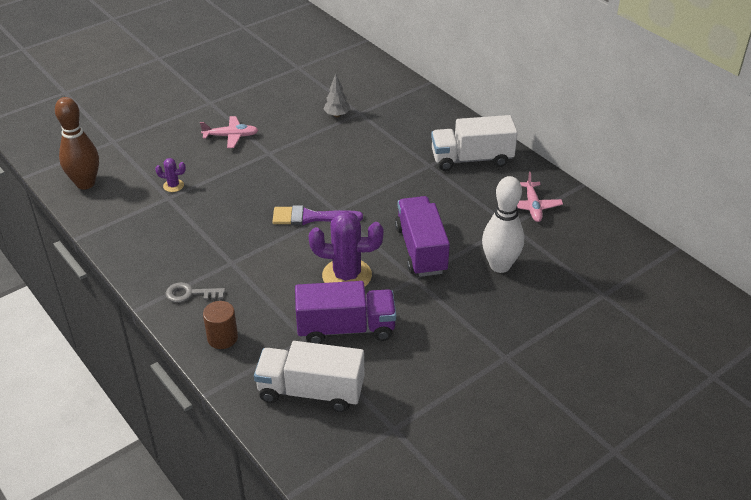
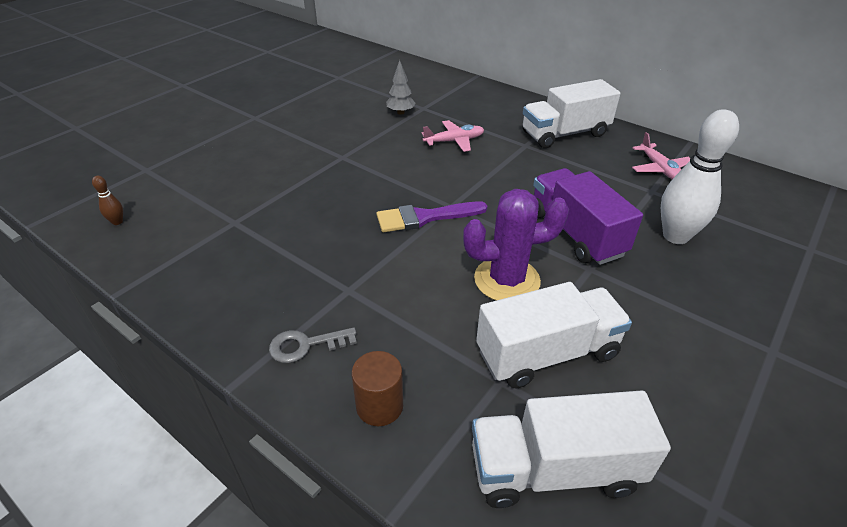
camera: 15 degrees left, 0 degrees up
brown bowling pin [55,97,99,190] -> brown bowling pin [92,176,123,225], size x0.41
purple cactus [155,158,186,192] -> none
pink plane [200,116,258,148] -> pink plane moved to [422,120,484,152]
purple truck [295,281,396,344] -> white truck [476,282,632,389]

